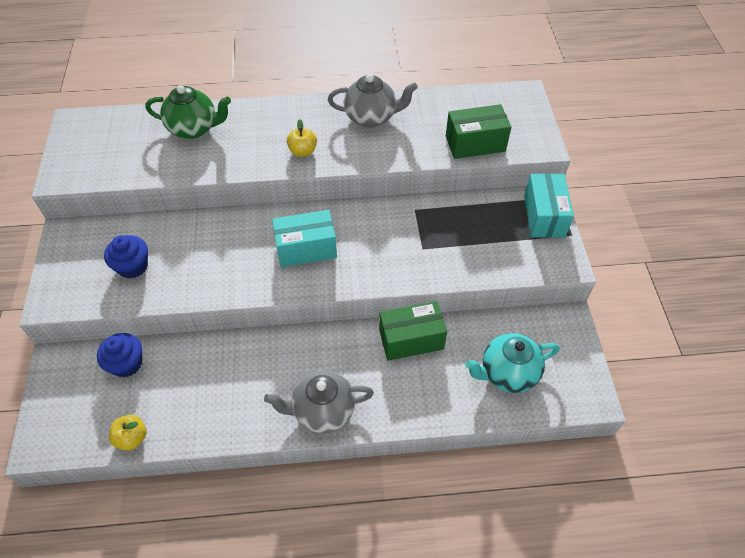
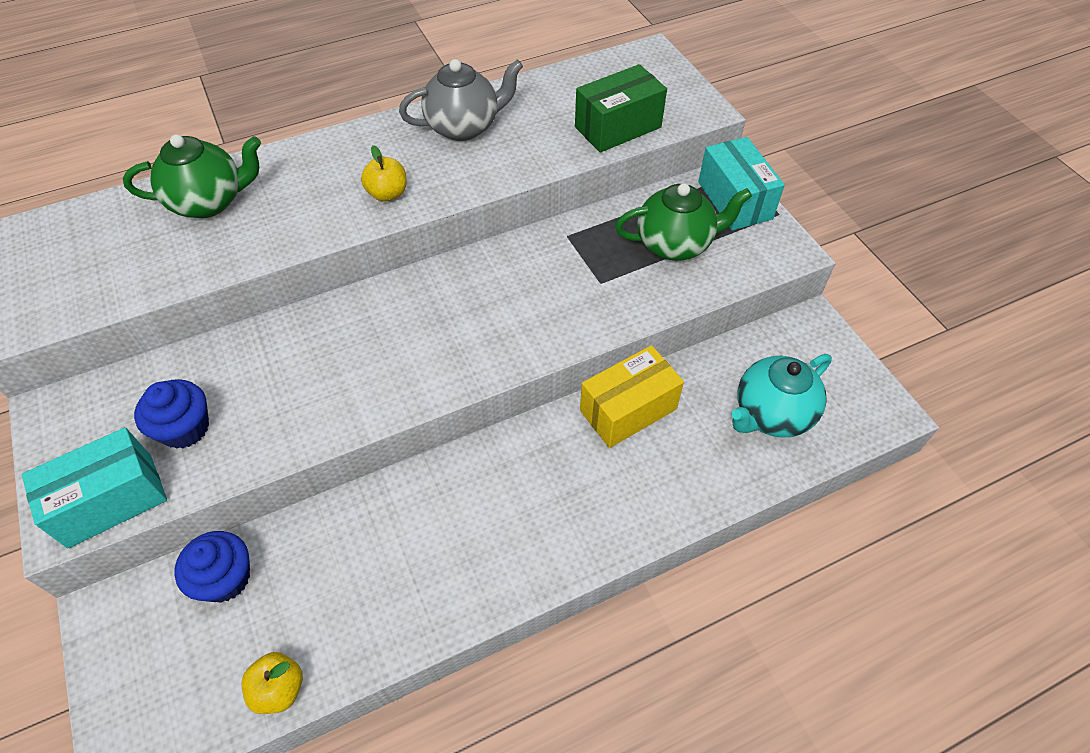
camera: 20 degrees left, 0 degrees up
grey teapot [264,370,374,433] -> none
turquoise box [272,210,337,267] -> turquoise box moved to [22,427,167,548]
green box [379,301,447,361] -> yellow box [580,345,684,448]
none -> green teapot [615,183,752,261]

